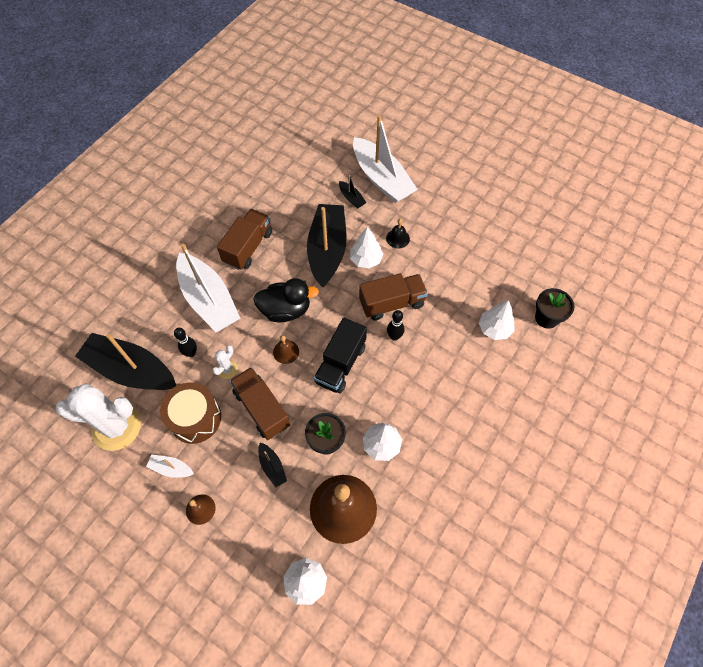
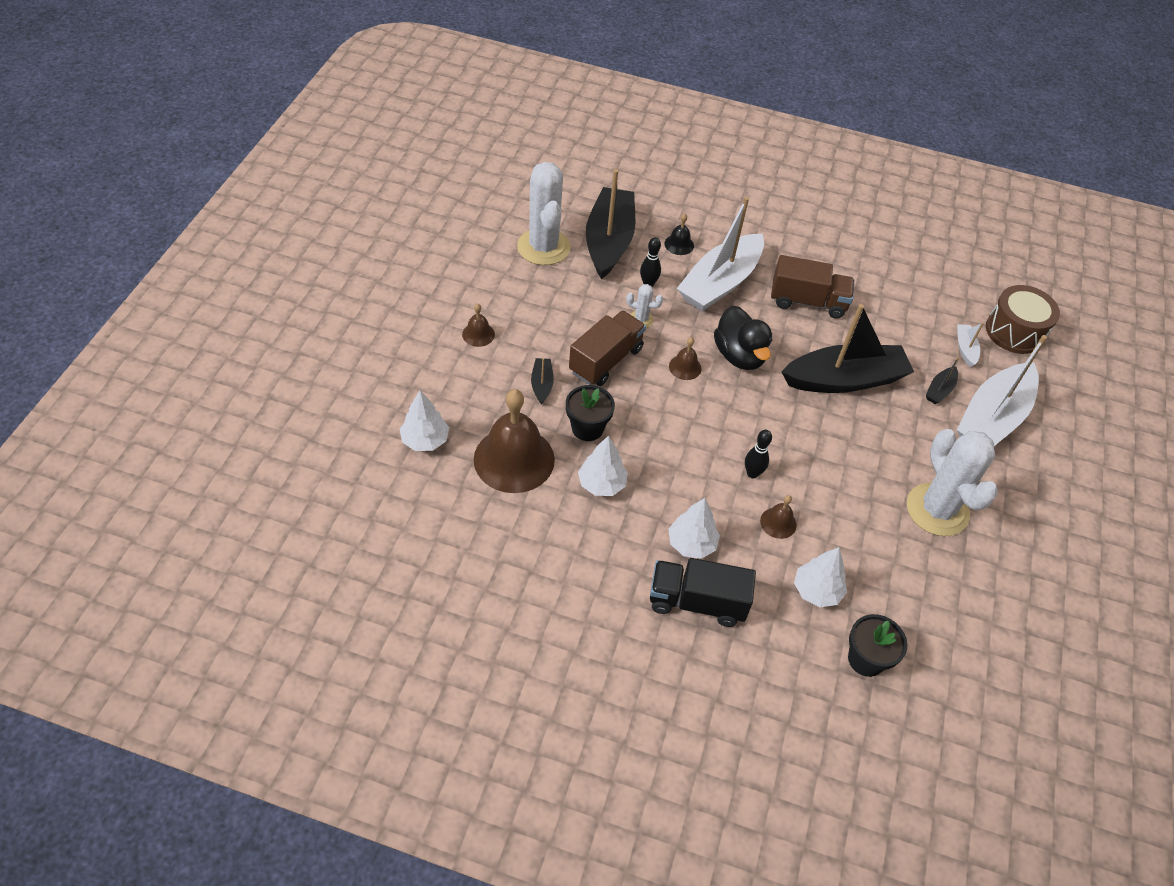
camera: 70 degrees right, 10 degrees down
white boat [146,455,194,478] -> white boat moved to [957,323,984,367]
brown drum [160,382,221,444] -> brown drum moved to [986,285,1060,354]
black boat [258,442,287,488] -> black boat turned 135 degrees clockwise [531,358,554,404]
black truck [314,318,367,394] -> black truck moved to [650,558,756,627]
white tree [350,227,384,268] -> white tree moved to [668,498,720,559]
brown truck [359,273,428,320] -> none
black bell [386,219,410,248] -> black bell moved to [664,214,694,255]
none -> brown bell [760,495,797,539]
none -> white cactus [907,429,998,536]

